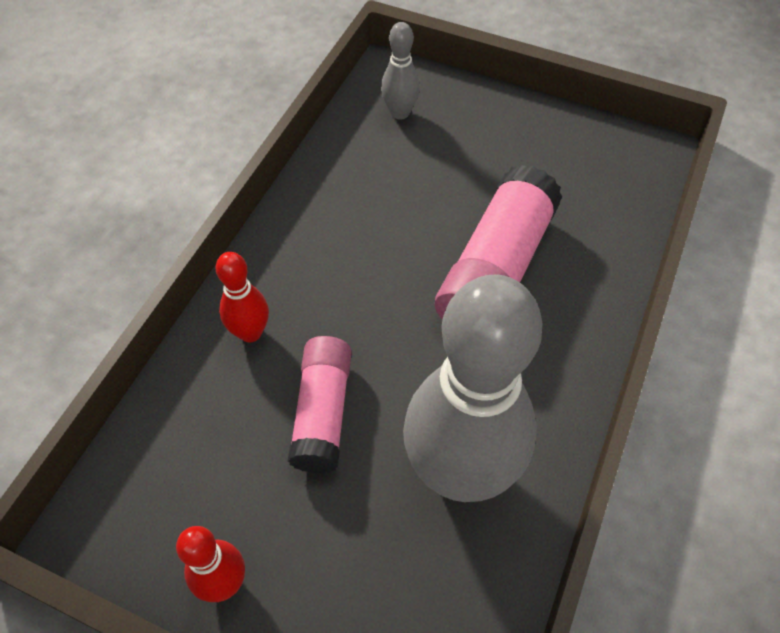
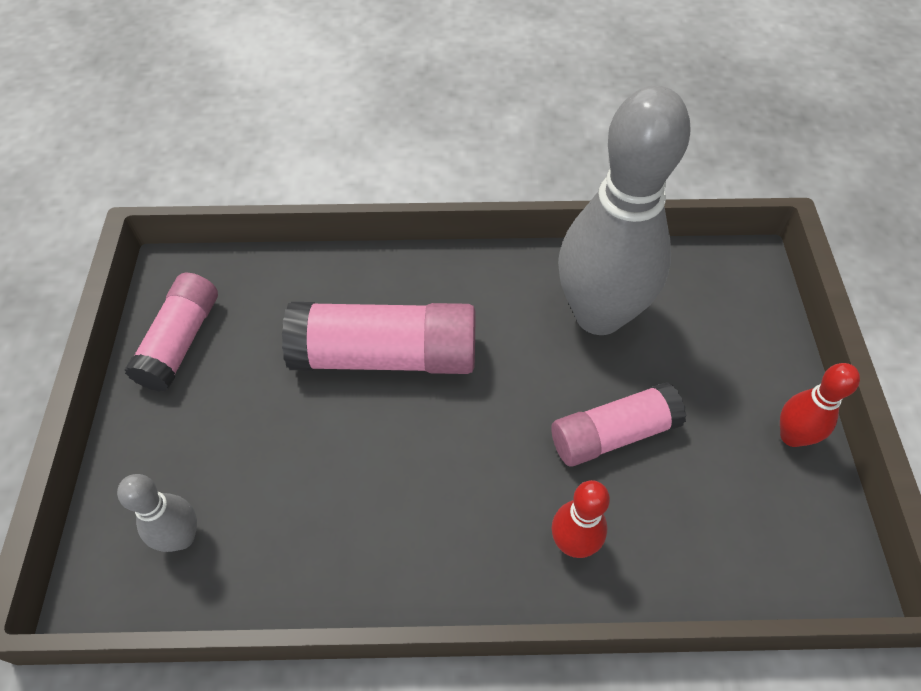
camera: 115 degrees left, 0 degrees up
none -> pink glue stick [125,273,218,392]

